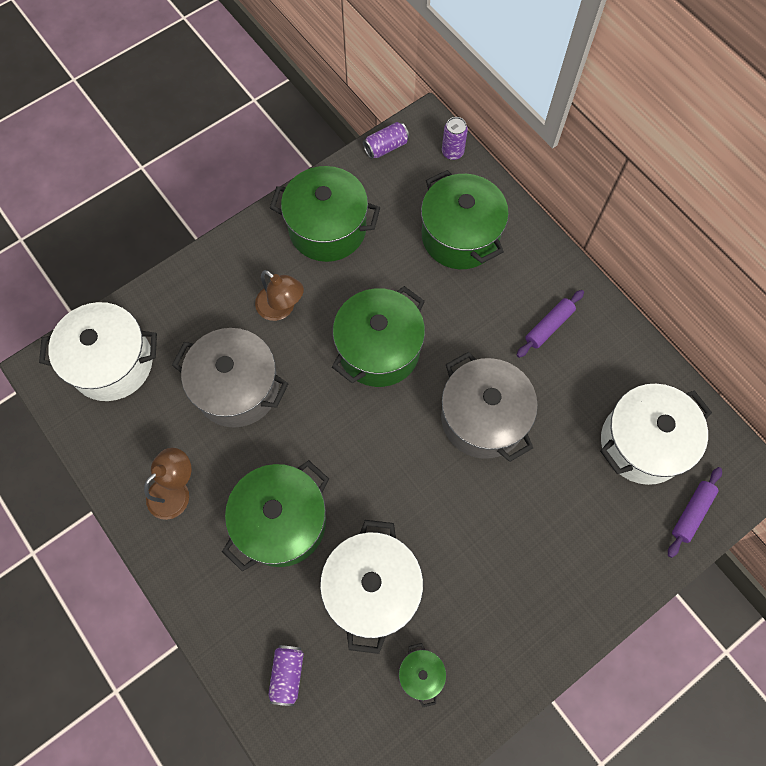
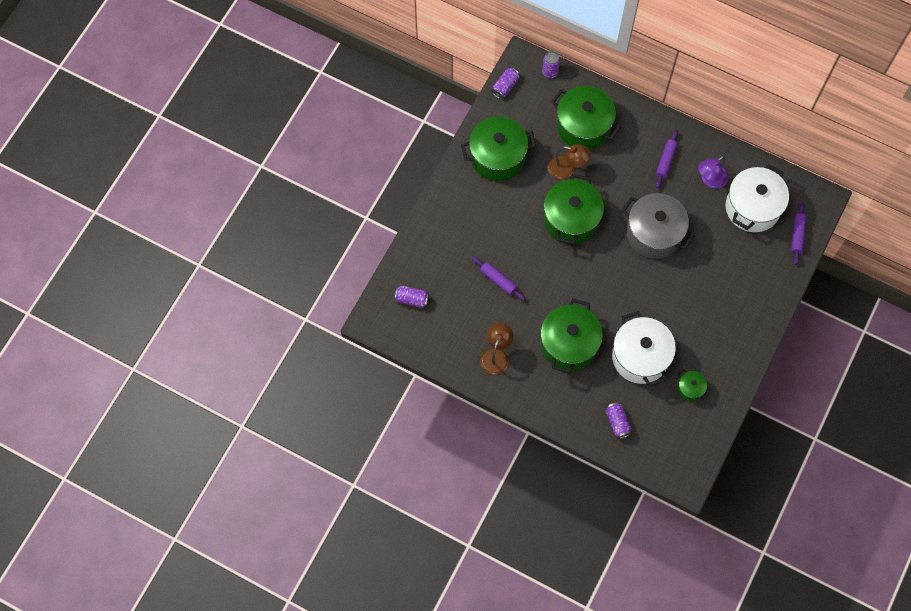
camera: 25 degrees left, 0 degrees up
white pot [39,302,157,401] -> purple can [395,286,430,308]
grey pot [172,328,289,428] -> purple rolling pin [472,257,525,301]
brown lamp [255,270,304,321] -> brown lamp moved to [548,144,590,179]
none -> purple lamp [698,156,729,188]

